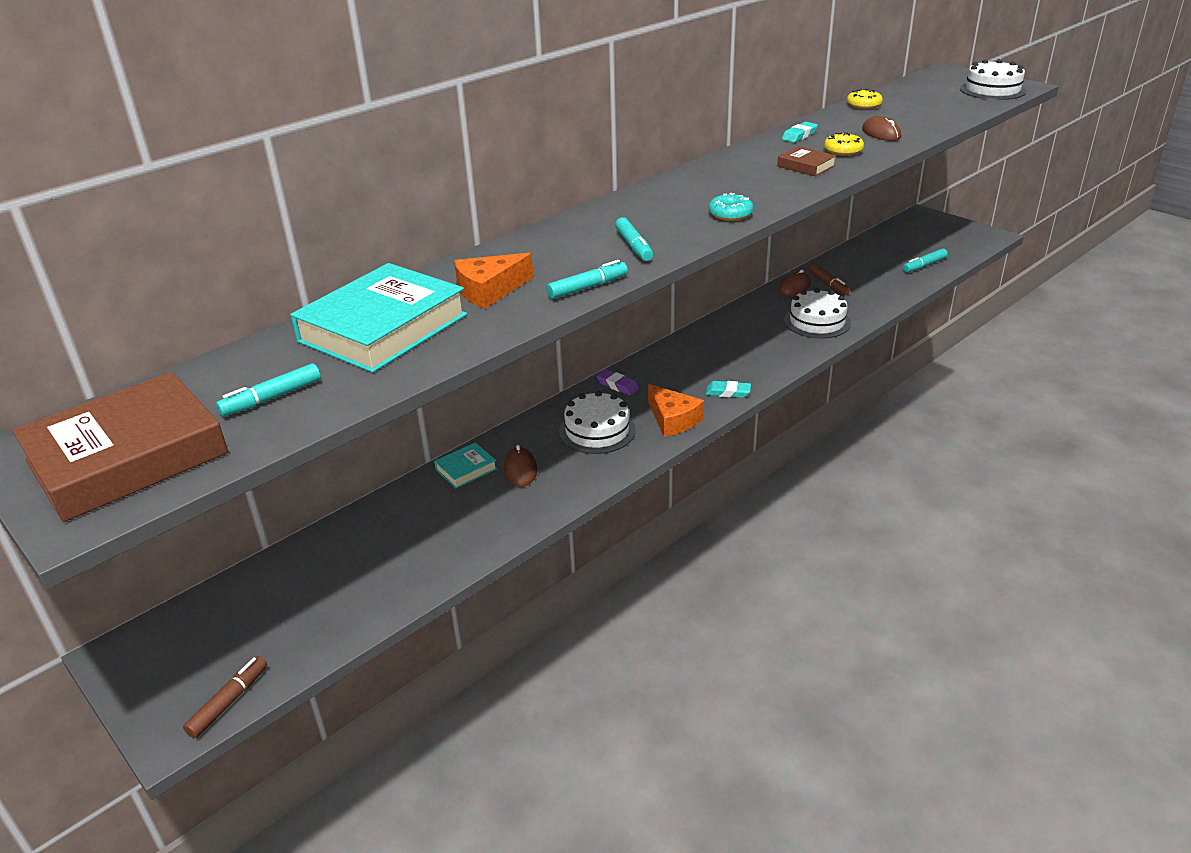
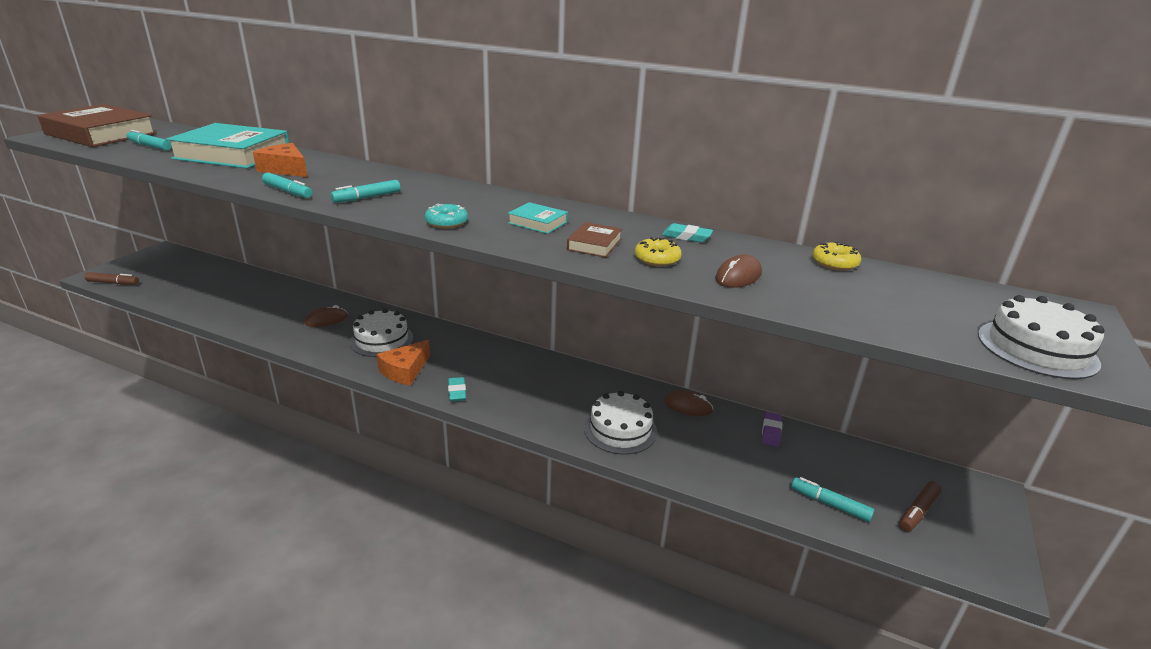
camera: 65 degrees right, 5 degrees down
turquoise book [434,442,497,488] -> turquoise book moved to [508,202,568,234]
purple eraser [596,369,639,395] -> purple eraser moved to [762,412,782,447]
brown marker [809,264,850,295] -> brown marker moved to [899,481,942,532]

